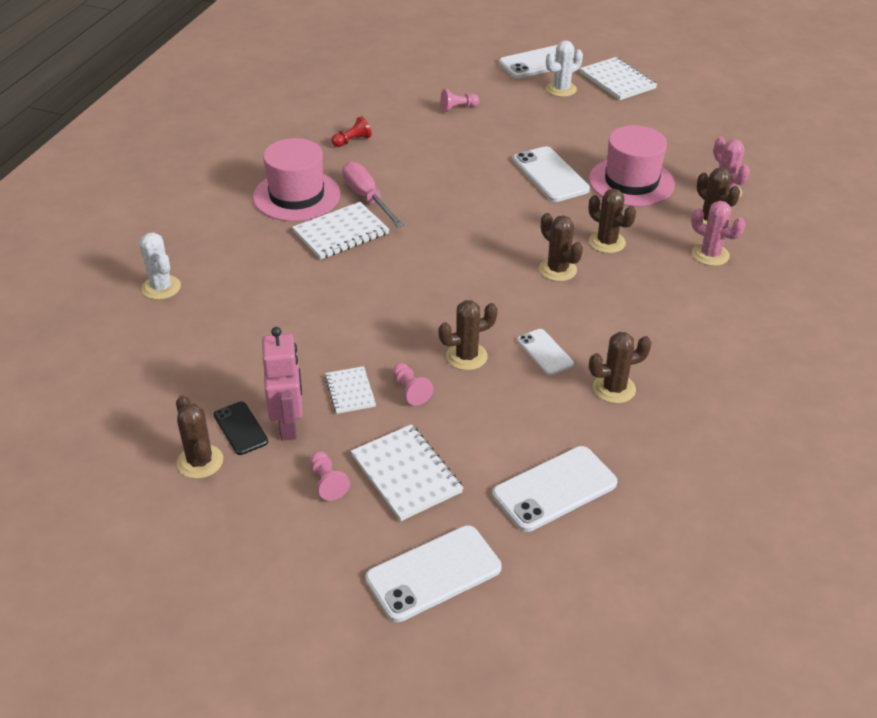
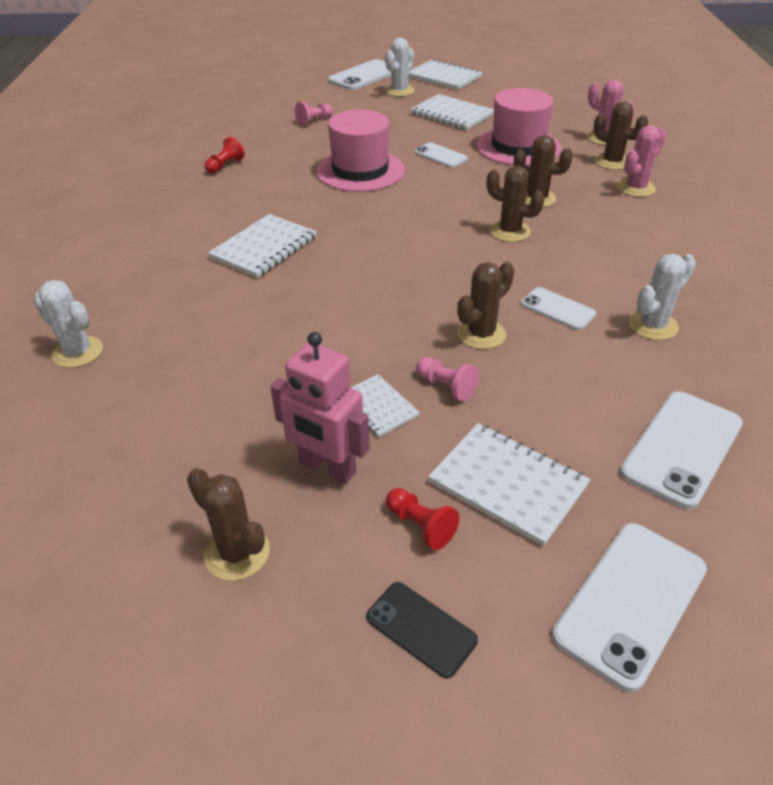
camera: 20 degrees left, 0 degrees up
black phone [214,401,268,455] -> black phone moved to [366,582,478,678]
pink hat [253,138,340,221] -> pink hat moved to [316,110,405,192]
pink robot [262,327,303,441] -> pink robot turned 150 degrees clockwise [270,332,370,484]
pink pawn [310,451,350,501] -> red pawn [386,488,459,550]
pink screwdriver [342,161,404,228] -> none
white phone [513,146,590,202] -> white phone [414,142,468,168], size x0.59
brown cactus [589,332,652,404] -> white cactus [629,254,696,340]
pink cactus [691,201,746,266] -> pink cactus turned 60 degrees counterclockwise [617,125,667,197]
none -> white notebook [411,94,494,130]

